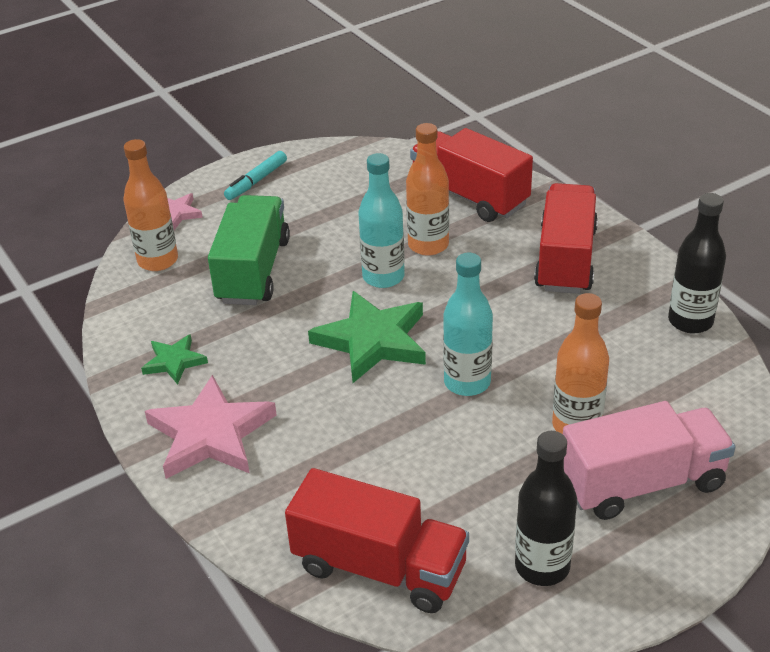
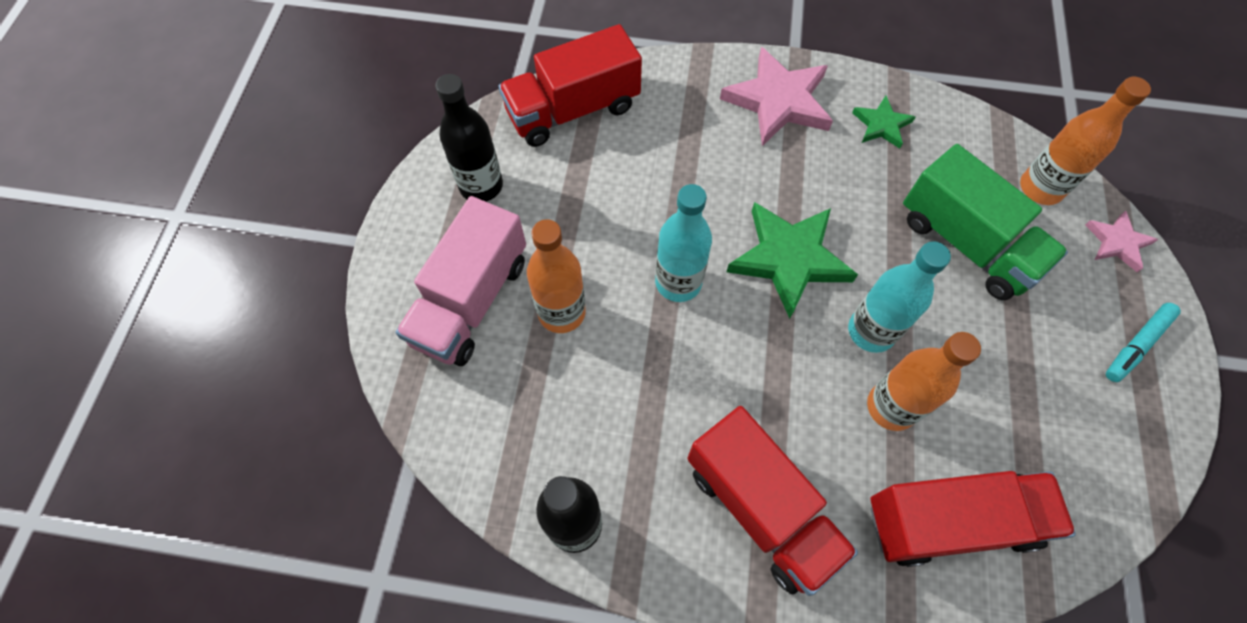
camera: 130 degrees right, 25 degrees up
turquoise marker [224,151,287,200] -> turquoise marker turned 120 degrees counterclockwise [1106,303,1181,382]

